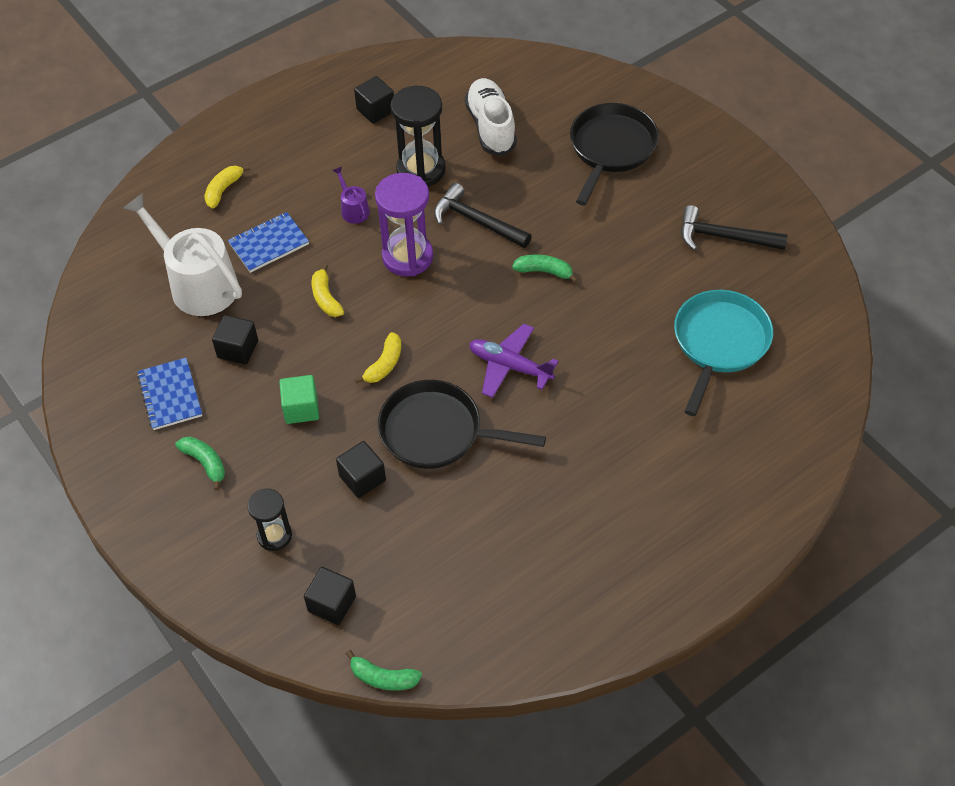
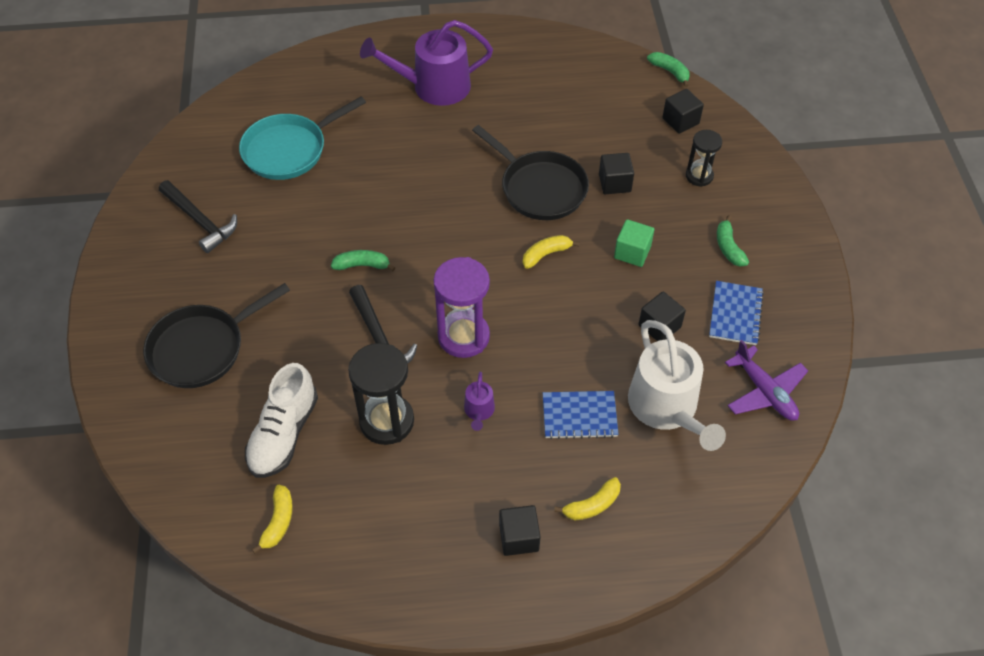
camera: 150 degrees left, 0 degrees up
yellow banana [312,263,344,317] -> yellow banana moved to [252,485,293,553]
black cube [354,76,394,124] -> black cube moved to [499,505,541,556]
purple plane [469,324,558,398] -> purple plane moved to [725,340,808,421]
green banana [512,255,578,283] -> green banana turned 135 degrees clockwise [331,250,395,271]
none -> purple watering can [360,20,493,106]

